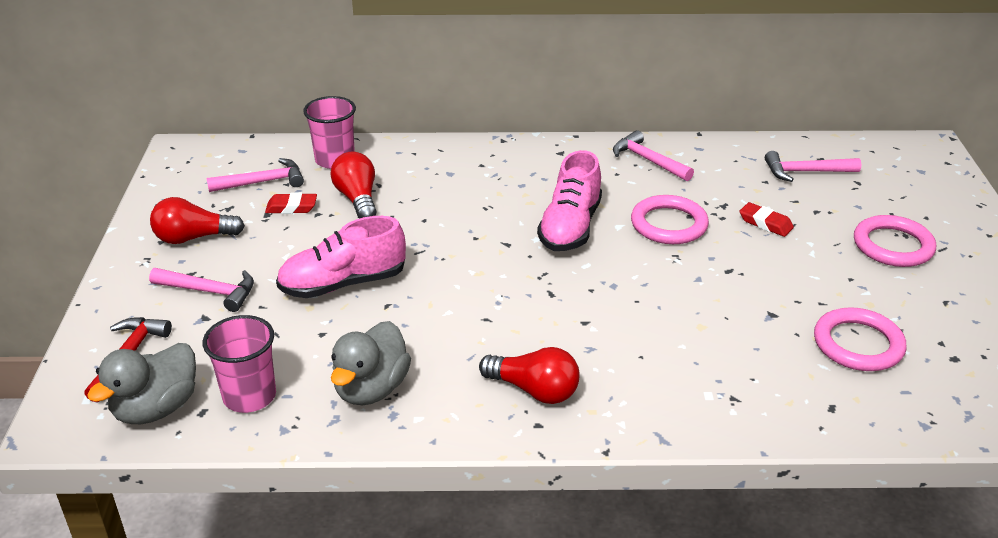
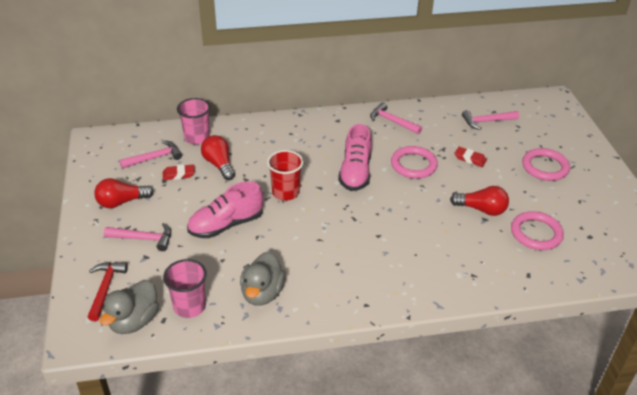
camera: 10 degrees left, 5 degrees up
red light bulb [479,347,580,404] -> red light bulb moved to [450,186,509,216]
none -> red cup [267,150,304,201]

